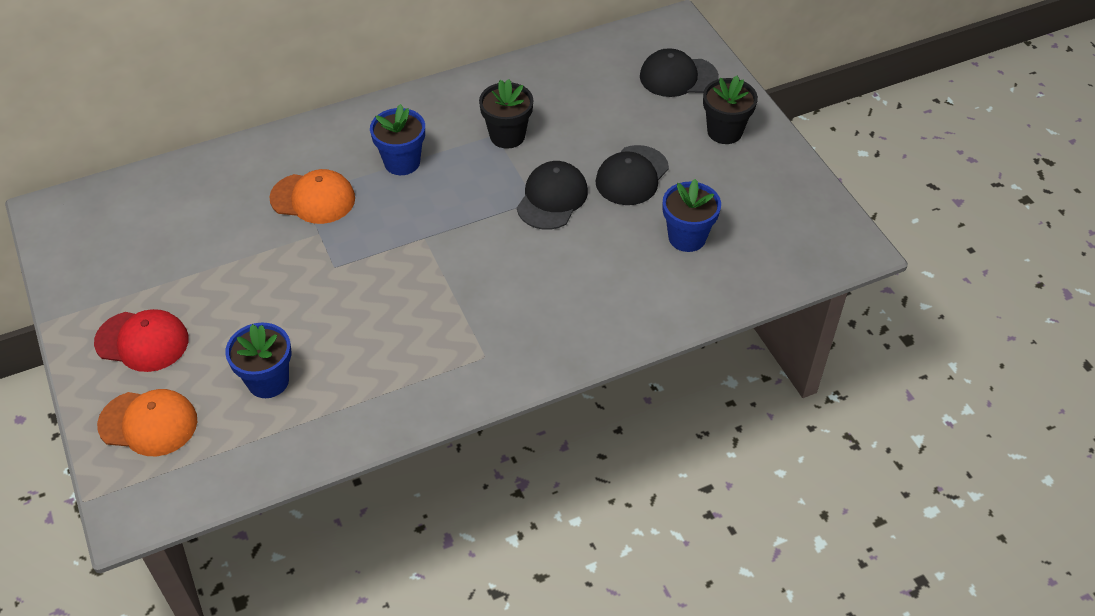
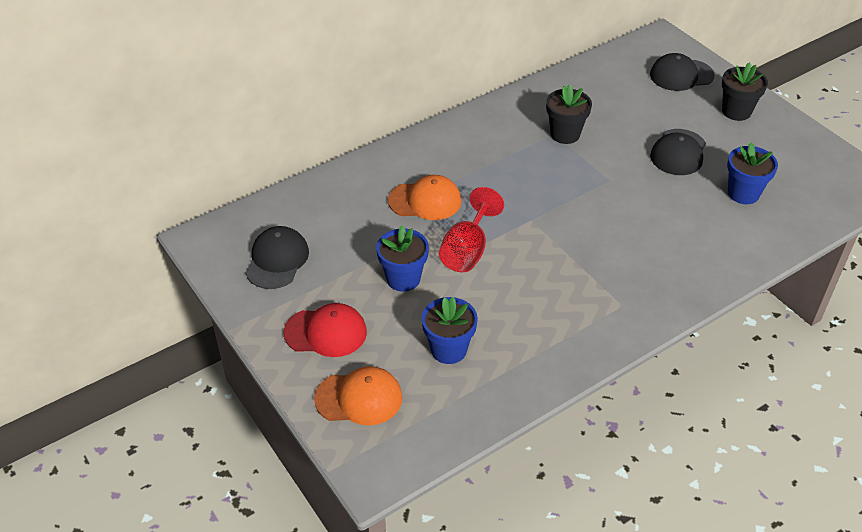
camera: 10 degrees left, 5 degrees down
blue flower pot [370,104,425,175] -> blue flower pot moved to [376,225,429,292]
black cap [517,161,588,230] -> black cap moved to [245,226,309,289]
none -> red goblet [439,187,504,272]

